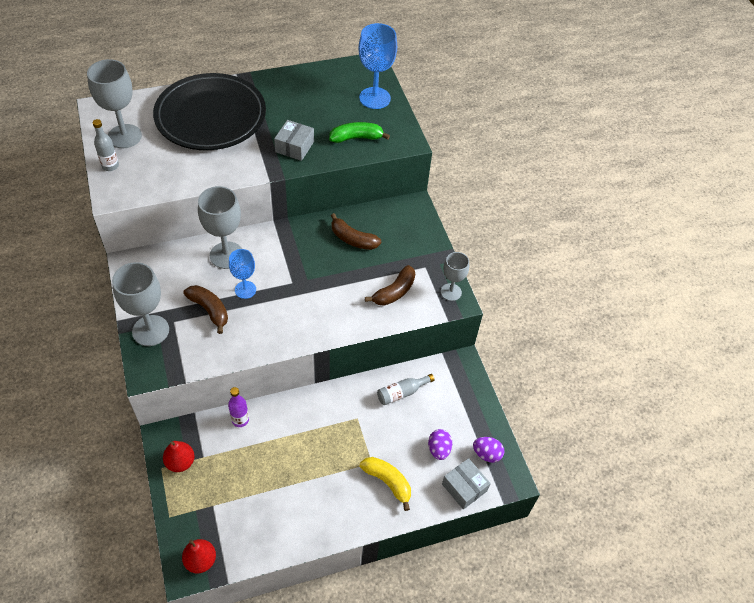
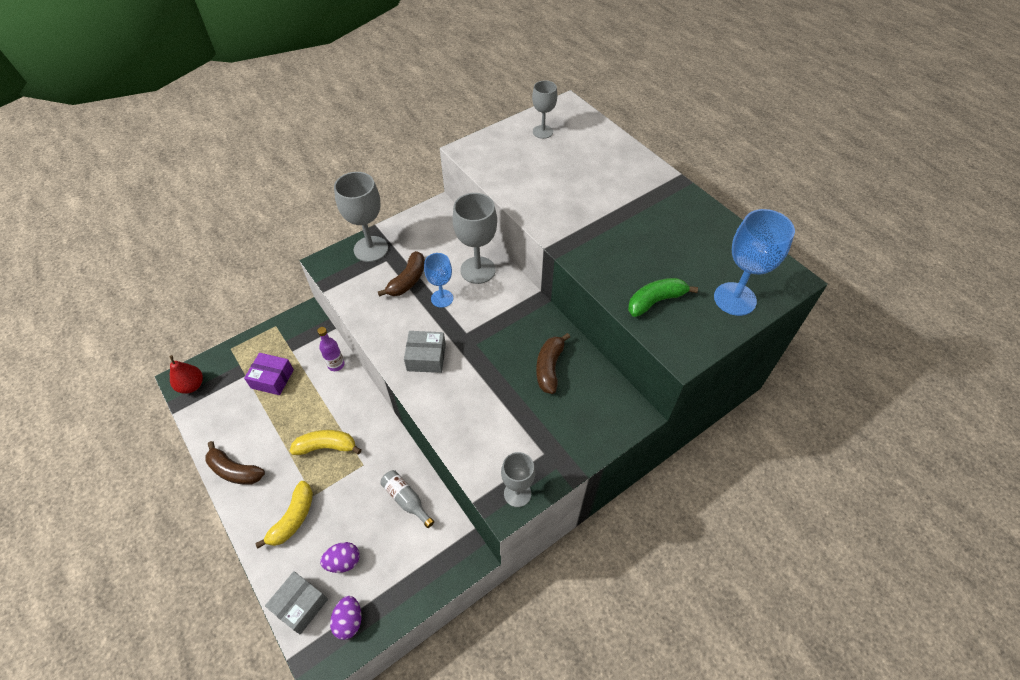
camera: 75 degrees right, 0 degrees up
grey goblet [87,59,142,148] -> grey goblet [532,80,557,139], size x0.62
grey bottle [93,119,119,171] -> none
black plate [153,73,266,150] -> none
red pear [163,441,195,472] -> none
grey box [274,120,314,161] -> grey box moved to [404,331,446,373]
green banana [329,122,390,143] -> green banana turned 90 degrees counterclockwise [628,278,698,317]
brown banana [365,265,415,306] -> brown banana moved to [205,441,265,485]
none -> purple box [244,353,294,395]
none -> yellow banana [290,430,362,455]

